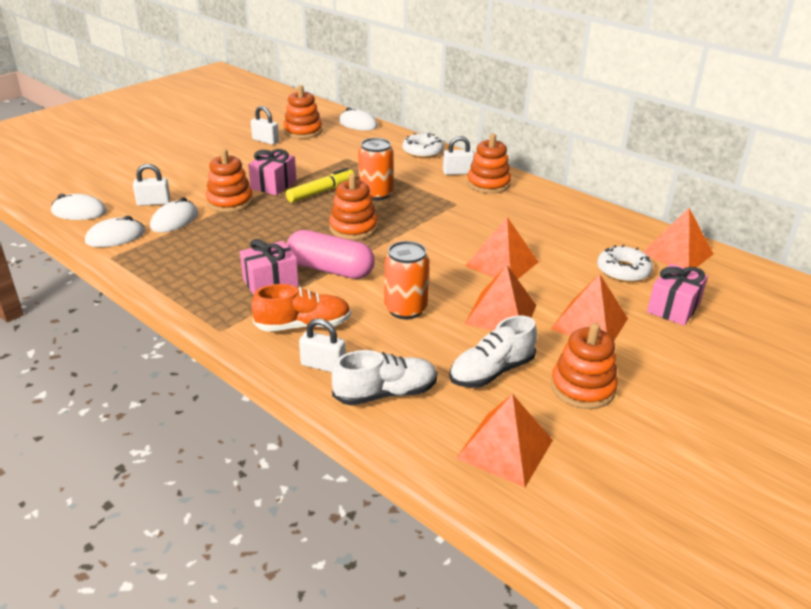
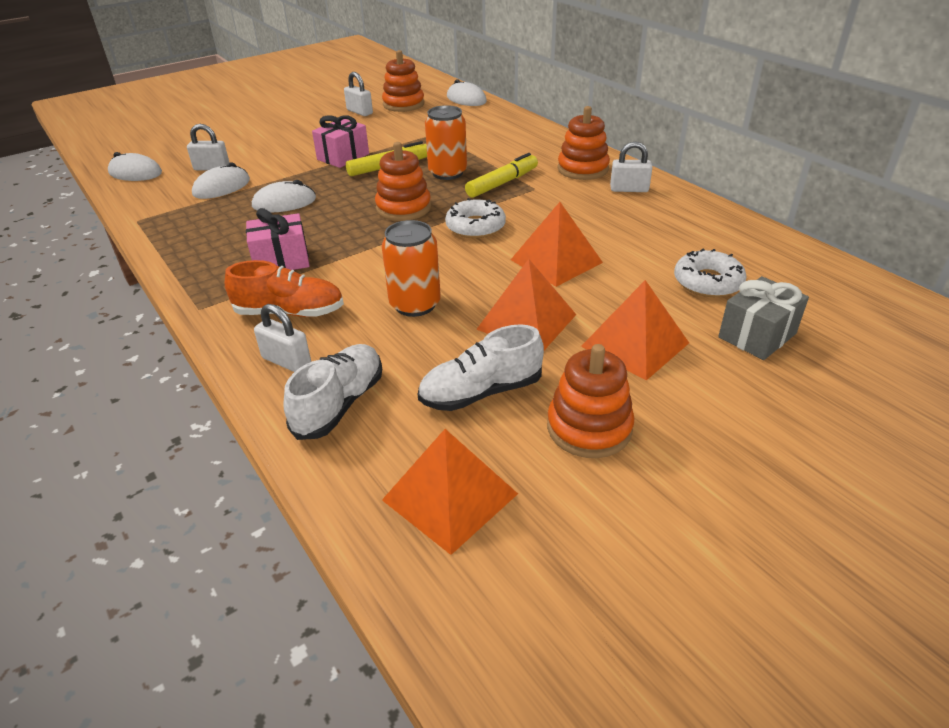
camera: 15 degrees right, 5 degrees up
white mouse [85,216,145,247] -> white mouse moved to [252,180,316,213]
orange stacking toy [206,149,253,212] -> none
pink capsule [286,230,375,279] -> none
white shoe [332,350,438,405] -> white shoe turned 60 degrees counterclockwise [283,344,382,440]
white donut [402,133,444,158] -> white donut moved to [445,198,506,238]
white padlock [443,136,474,175] -> white padlock moved to [610,141,653,192]
orange pyramid [643,208,713,268] -> none
pink gift [647,263,708,326] -> grey gift [718,276,809,360]
none -> yellow marker [465,153,538,198]

